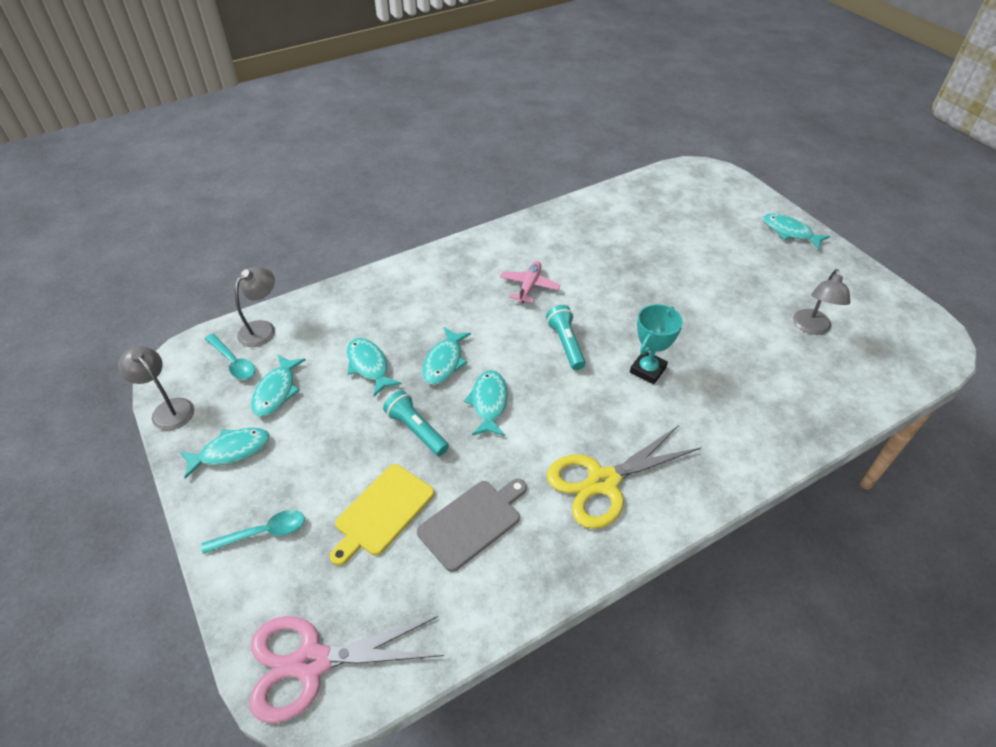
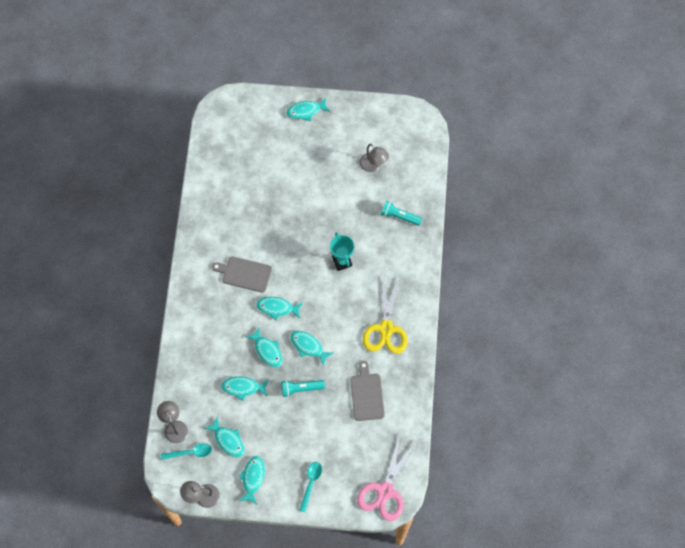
camera: 55 degrees left, 20 degrees up
yellow cutting board [330,464,434,566] -> none
pink plane [500,261,560,303] -> grey cutting board [212,257,272,292]
turquoise flashlight [546,305,586,370] -> turquoise flashlight moved to [381,200,422,226]
none -> turquoise fish [256,297,303,321]

